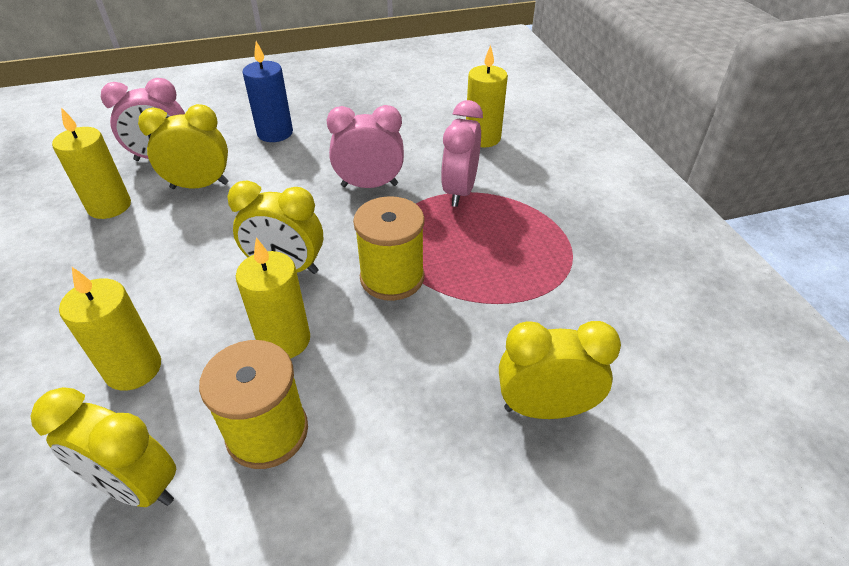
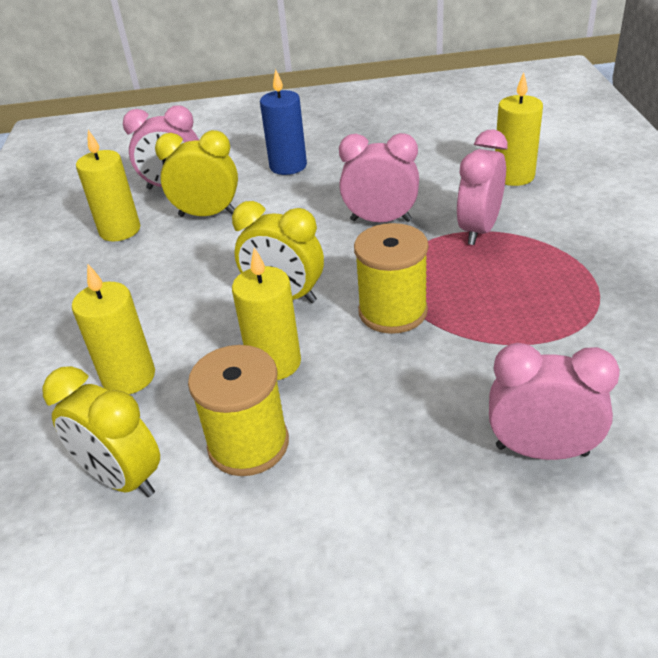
camera: 15 degrees right, 5 degrees down
yellow clock [499,321,621,419] -> pink clock [489,343,620,460]

